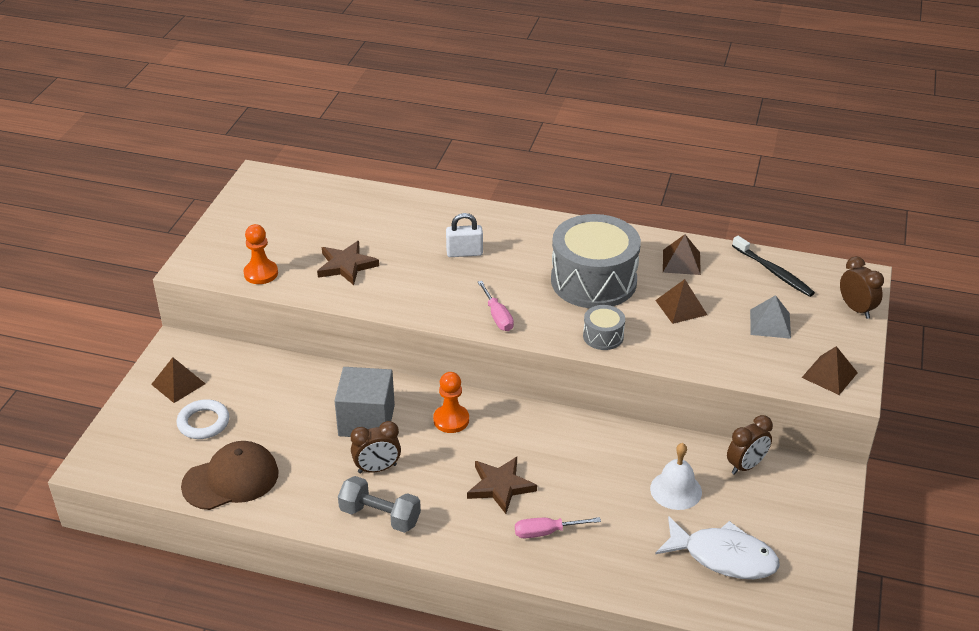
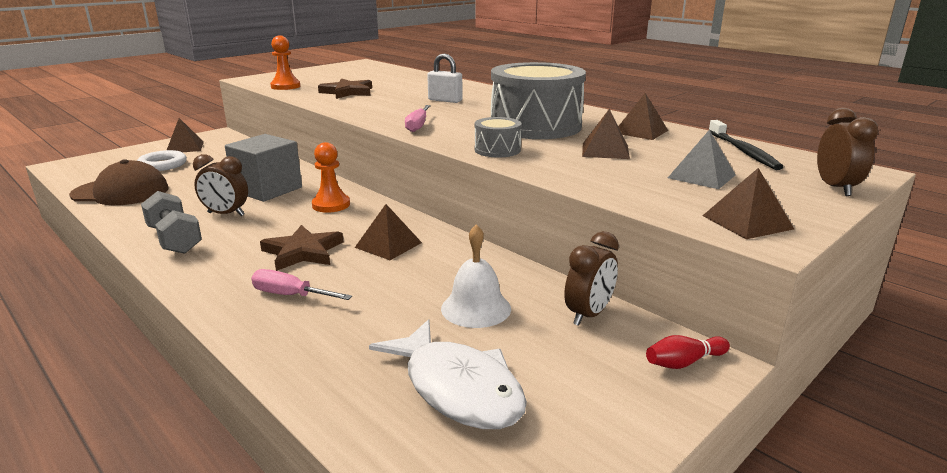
camera: 30 degrees right, 15 degrees down
brown clock [727,415,773,475] -> brown clock turned 45 degrees counterclockwise [564,231,619,326]
none -> brown pyramid [355,204,422,260]
none -> red bowling pin [646,335,730,369]

